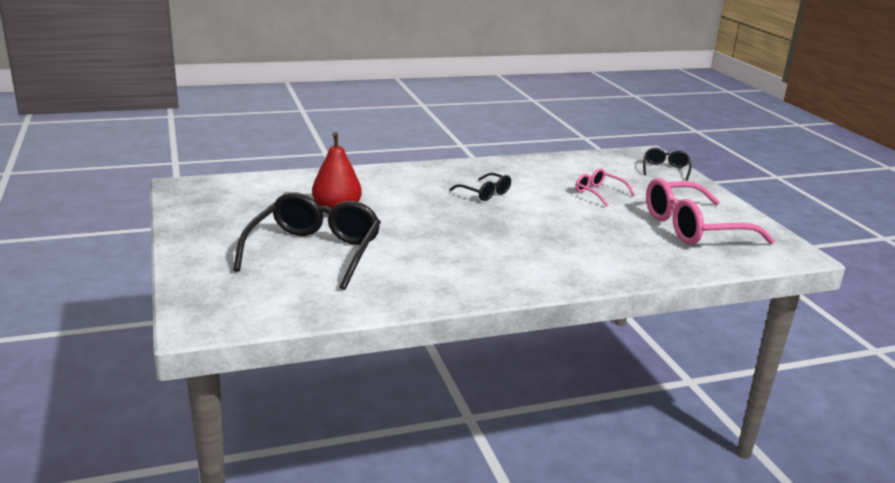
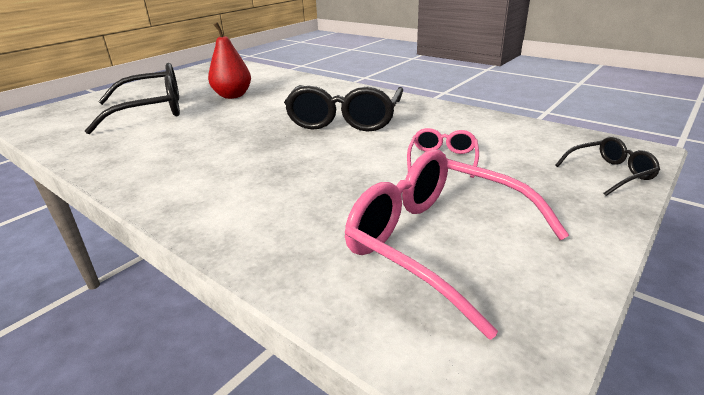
camera: 60 degrees right, 5 degrees up
black glasses [449,173,511,201] -> black glasses [284,85,403,132], size x2.01

